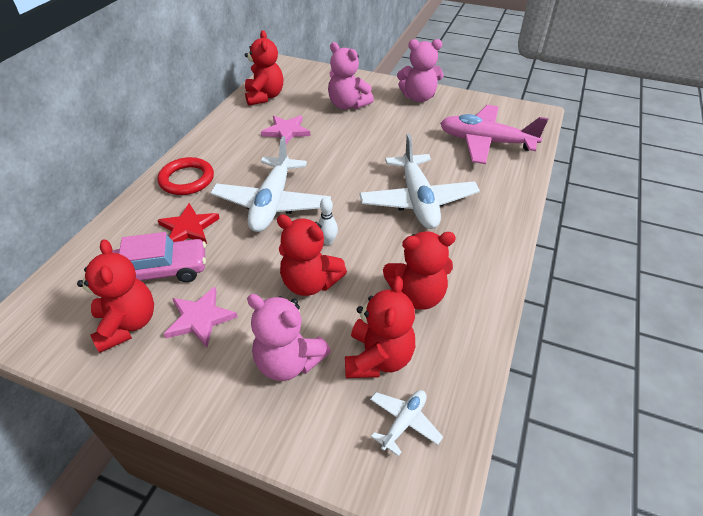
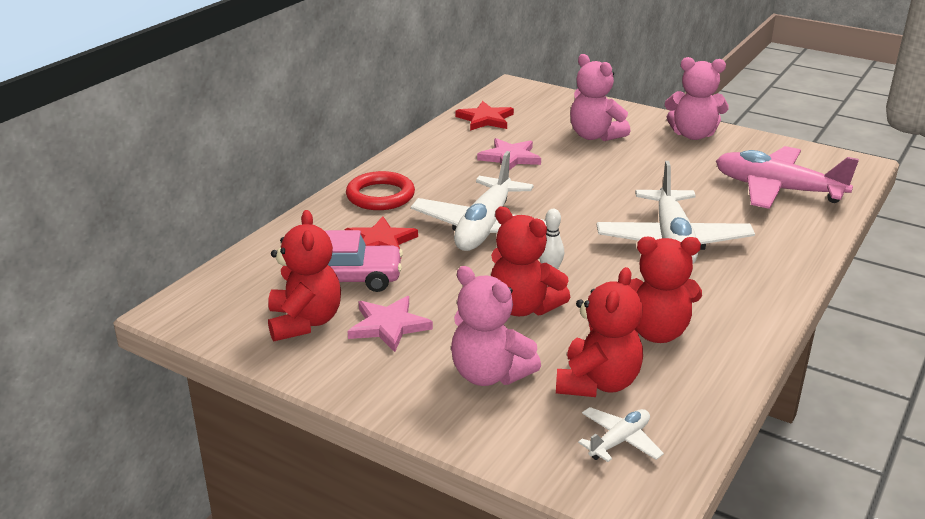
camera: 10 degrees right, 15 degrees down
red teddy bear [245,30,283,106] -> red star [455,101,514,131]

